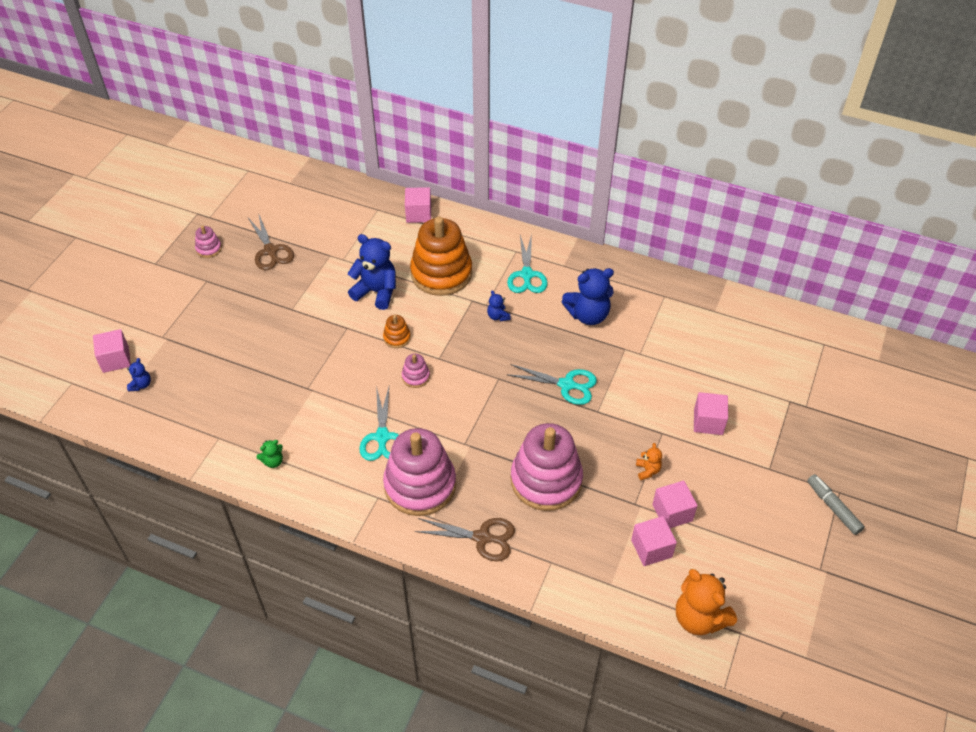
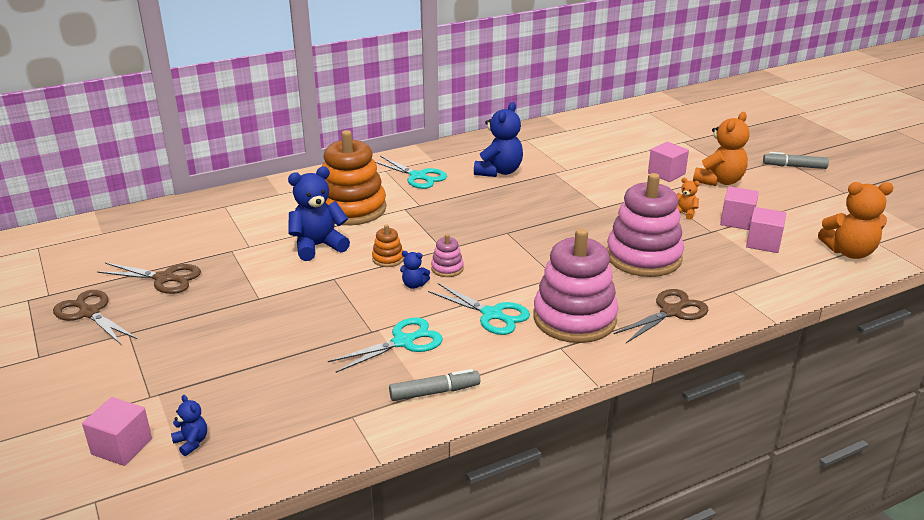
camera: 50 degrees left, 20 degrees down
pink stacking toy [195,226,222,258] -> brown scissors [53,290,137,345]
green teddy bear [256,440,283,468] -> grey marker [389,369,480,401]
pink cube [405,187,431,223] -> none
blue teddy bear [487,290,511,321] -> blue teddy bear moved to [400,251,430,289]
turquoise scissors [507,364,597,405] -> turquoise scissors moved to [328,317,443,373]
none -> orange teddy bear [693,112,749,186]

